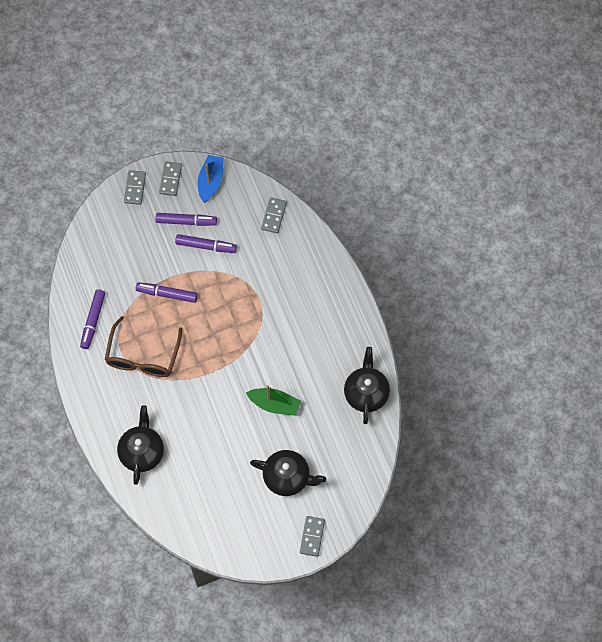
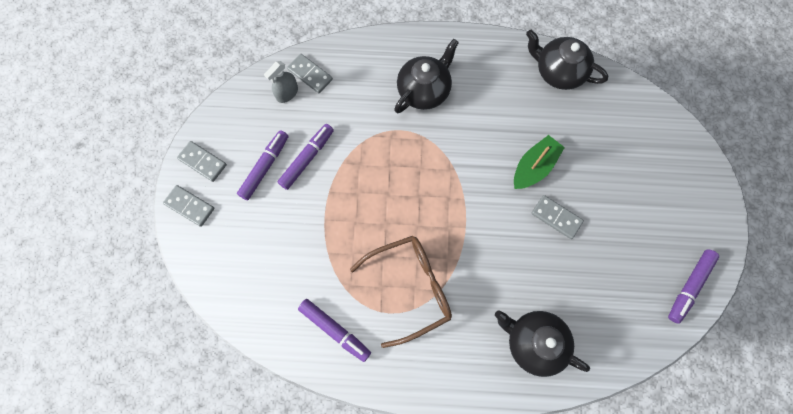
camera: 65 degrees left, 5 degrees up
brown glasses [105,316,182,377] -> brown glasses turned 60 degrees counterclockwise [350,236,452,348]
purple marker [136,282,198,303] -> purple marker moved to [668,249,719,324]
blue boat [198,155,224,202] -> none
black teapot [250,450,326,496] -> black teapot moved to [394,39,459,113]
grey domino [300,516,325,557] -> grey domino moved to [531,195,584,239]
none -> grey spray bottle [264,61,298,103]

